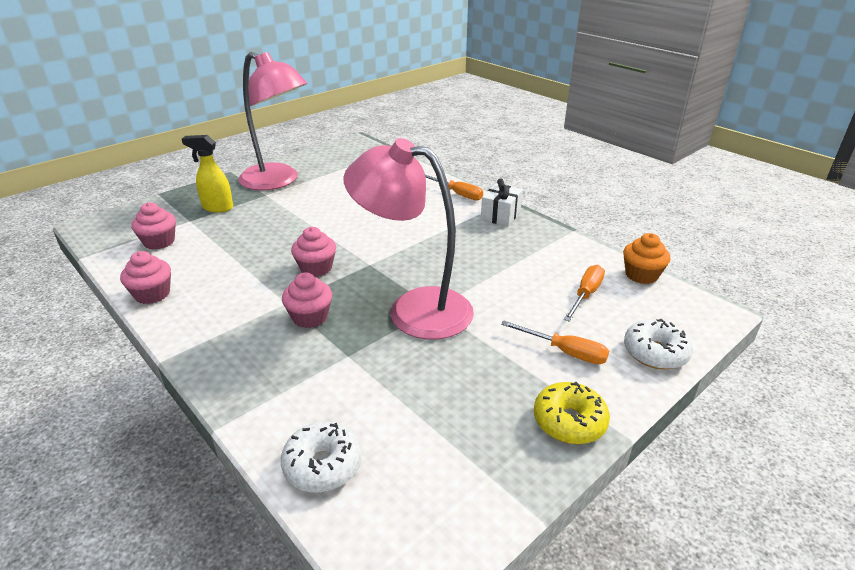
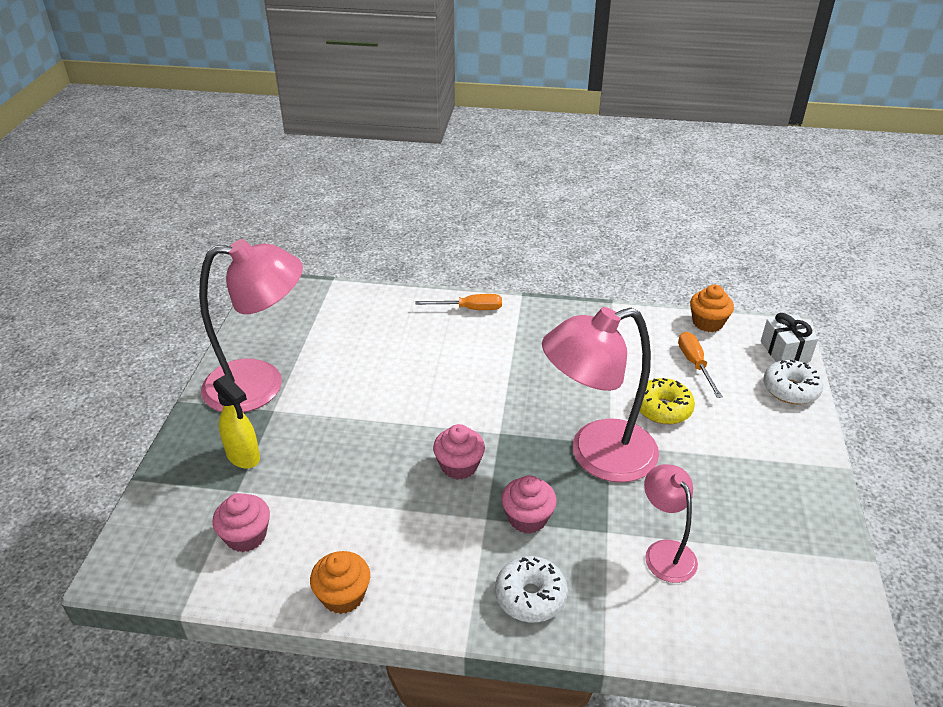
camera: 40 degrees left, 5 degrees up
pink cupcake [120,251,171,304] -> orange cupcake [310,551,370,614]
yellow spray bottle [182,135,233,213] -> yellow spray bottle turned 105 degrees counterclockwise [213,375,260,469]
white donut [281,422,362,493] -> white donut moved to [495,556,568,623]
white gift [481,179,523,227] -> white gift moved to [761,313,818,363]
orange screwdriver [501,321,609,364] -> none
yellow donut [534,382,610,444] -> yellow donut moved to [636,378,695,424]
none -> pink lamp [644,464,698,583]

